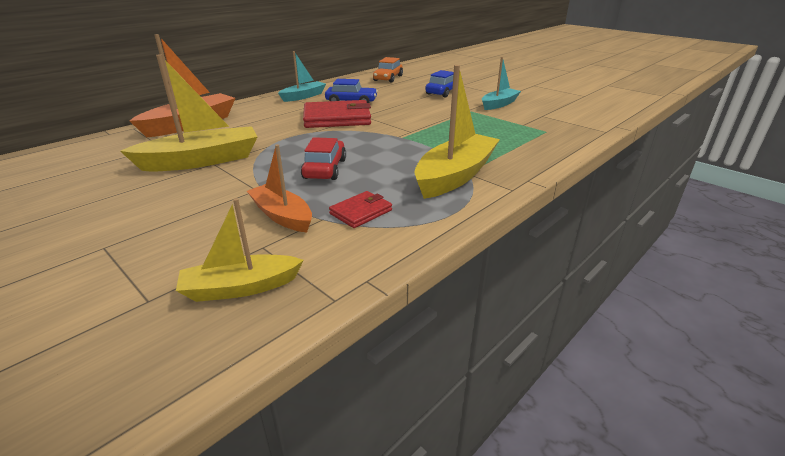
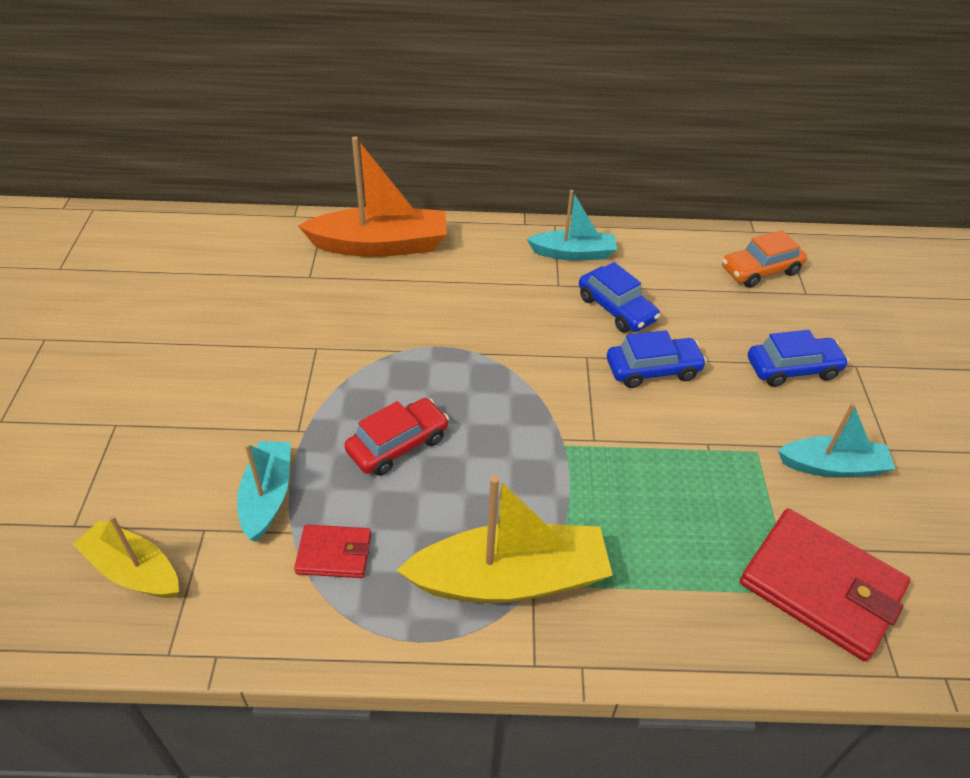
camera: 45 degrees right, 15 degrees up
yellow boat [120,54,257,172] -> none
orange boat [247,144,312,232] -> turquoise boat [237,441,291,541]
red wallet [303,100,371,128] -> red wallet moved to [740,509,910,661]
none -> blue car [607,330,707,388]

